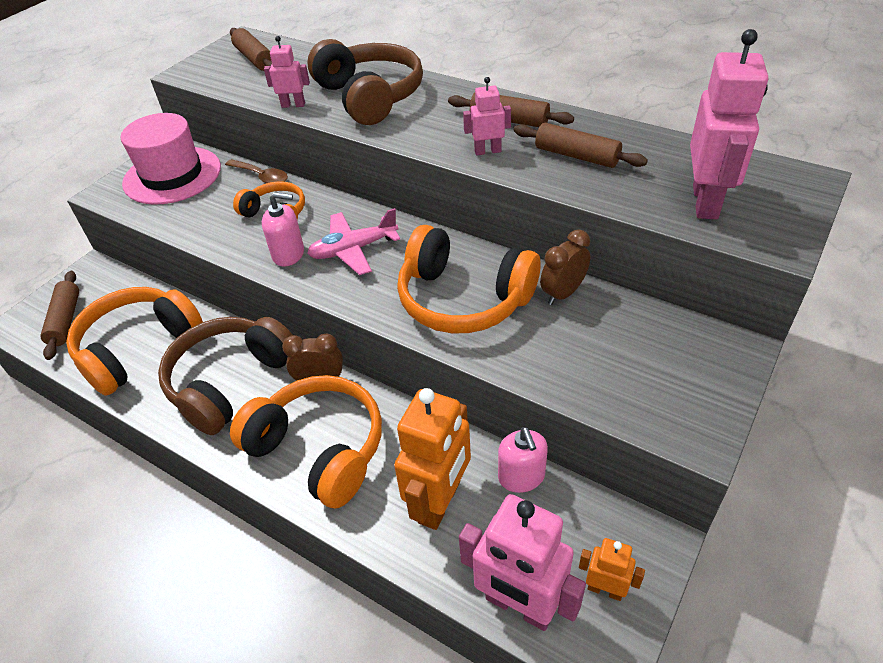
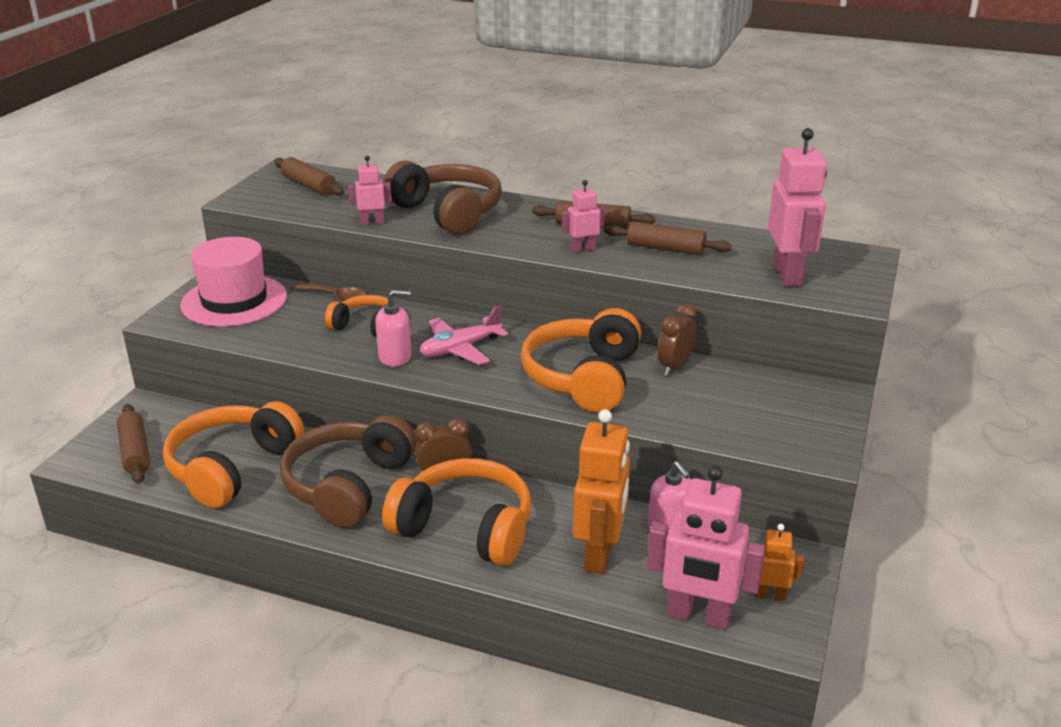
camera: 15 degrees left, 15 degrees down
orange headphones [397,225,541,333] -> orange headphones turned 90 degrees clockwise [521,308,642,412]

